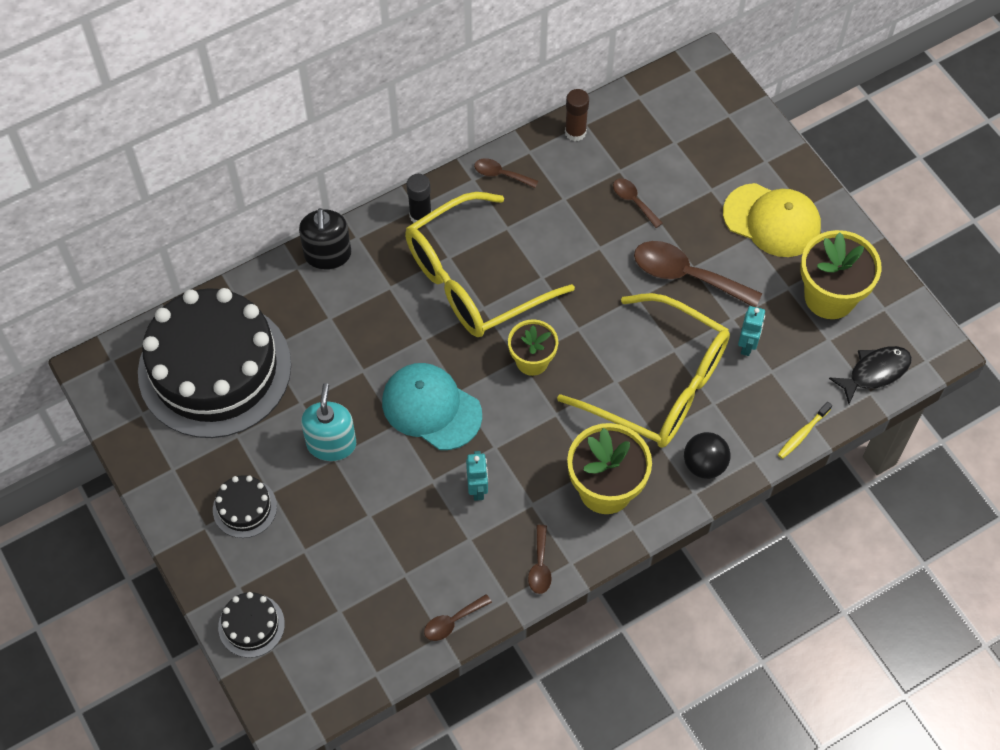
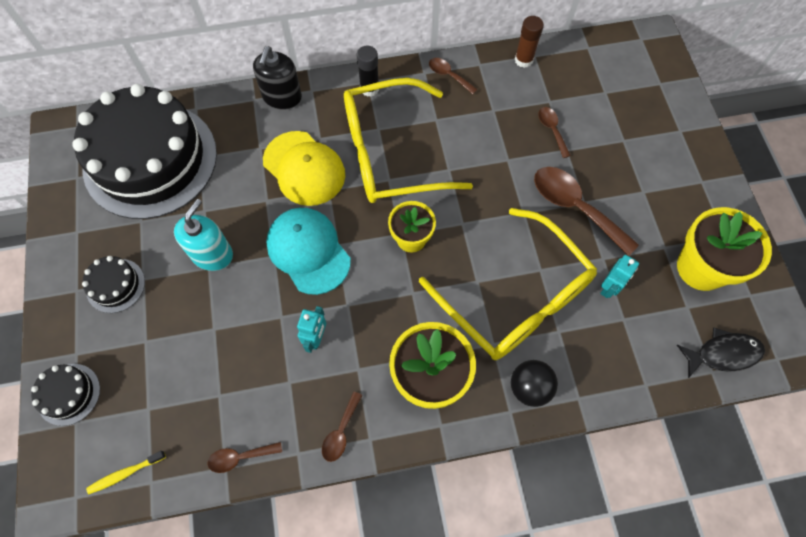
camera: 20 degrees right, 5 degrees up
yellow cap [723,183,821,257] -> yellow cap moved to [263,131,345,206]
yellow toothbrush [778,402,832,459] -> yellow toothbrush moved to [86,451,166,494]

